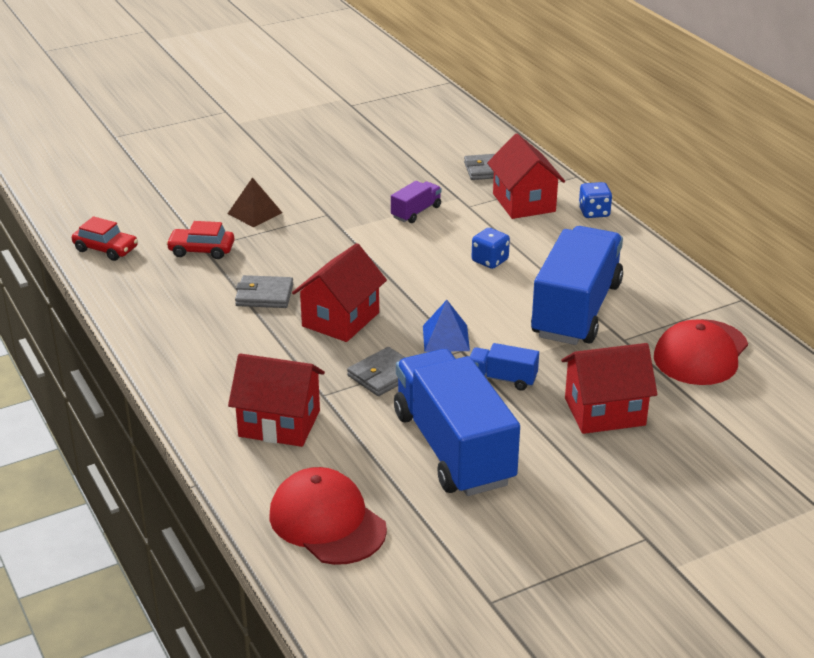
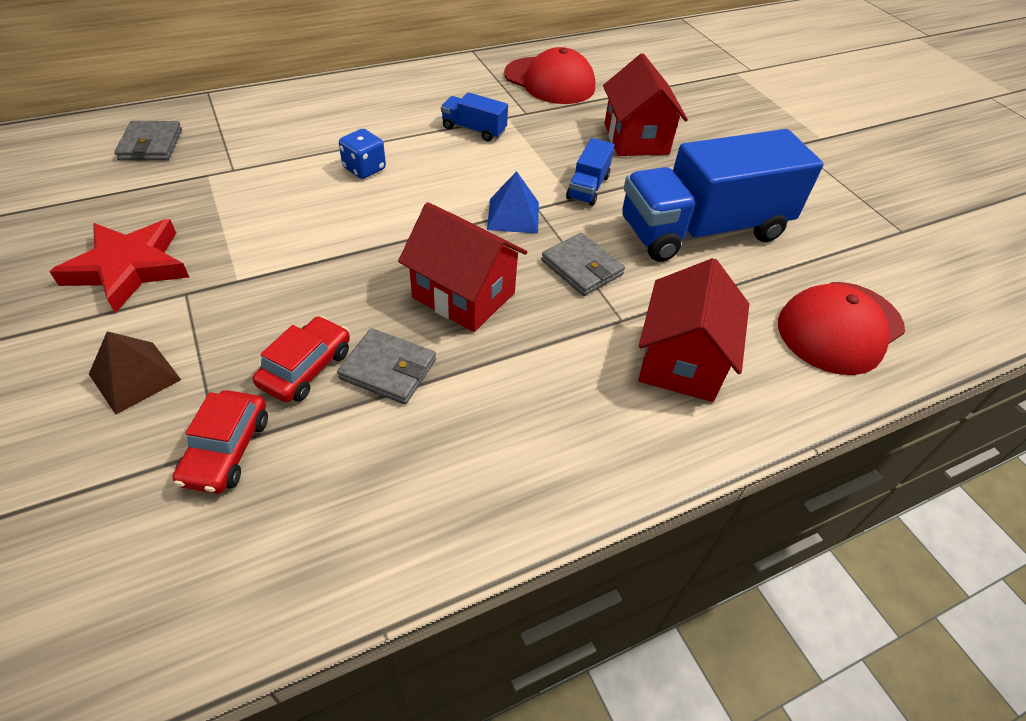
camera: 90 degrees left, 15 degrees up
red car [72,216,138,261] -> red car moved to [253,316,350,402]
grey wallet [235,275,293,308] -> grey wallet turned 75 degrees counterclockwise [337,328,436,404]
purple truck [391,181,442,223] -> none
red house [487,134,565,219] -> none
blue truck [531,226,623,345] -> blue truck [441,92,508,141], size x0.43
blue dice [579,182,612,218] -> none
none -> red star [50,219,189,313]

